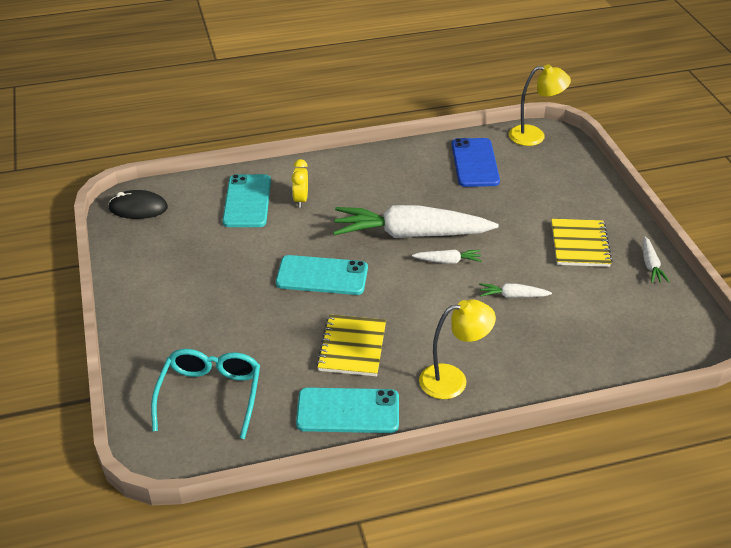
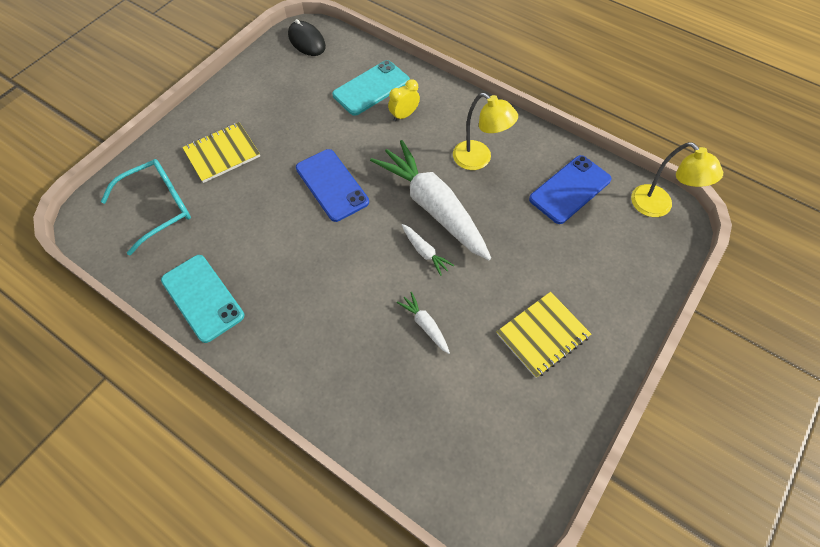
camera: 50 degrees right, 20 degrees up
turquoise phone [276,255,368,295] -> blue phone [296,149,369,222]
yellow notebook [316,314,386,376] -> yellow notebook moved to [182,122,260,183]
yellow lamp [419,299,496,399] -> yellow lamp moved to [453,93,518,170]
white carrot [643,236,670,283] -> none

